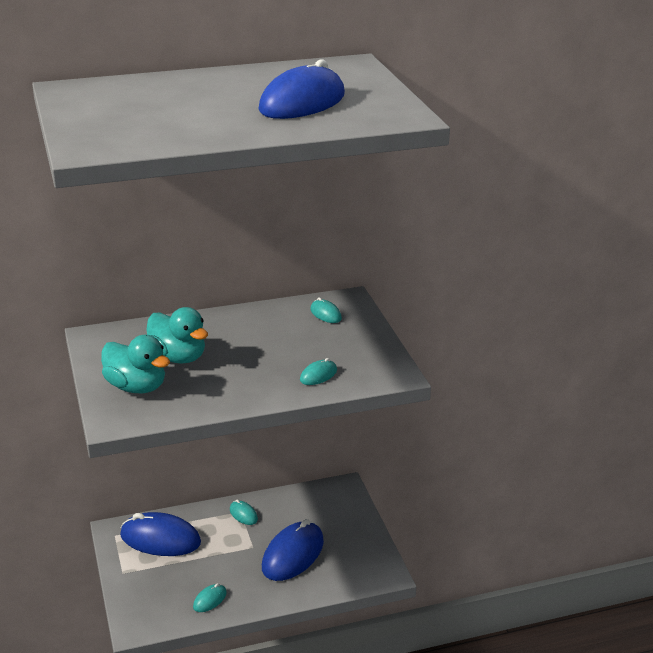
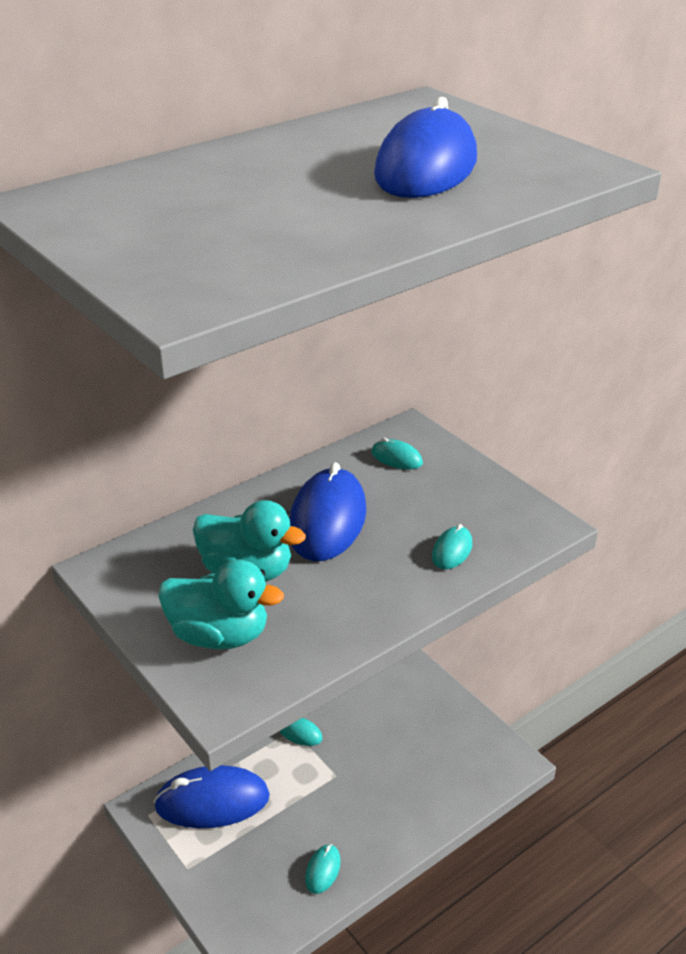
camera: 20 degrees left, 5 degrees up
blue mouse [262,519,324,581] -> blue mouse moved to [289,462,366,561]

